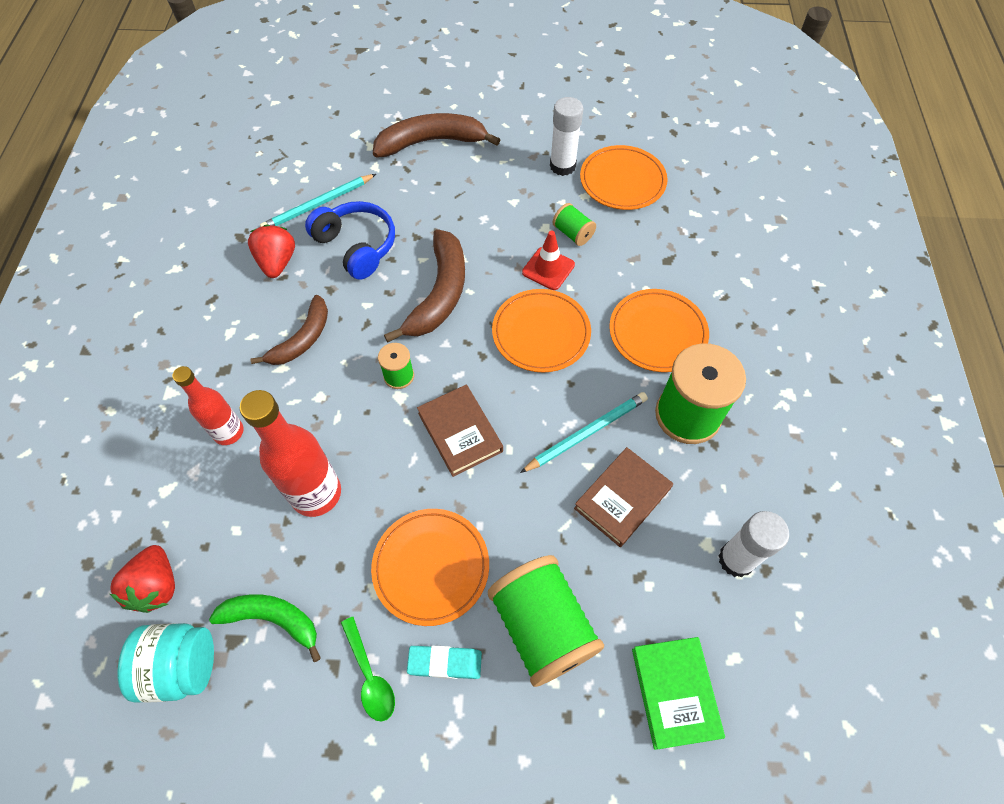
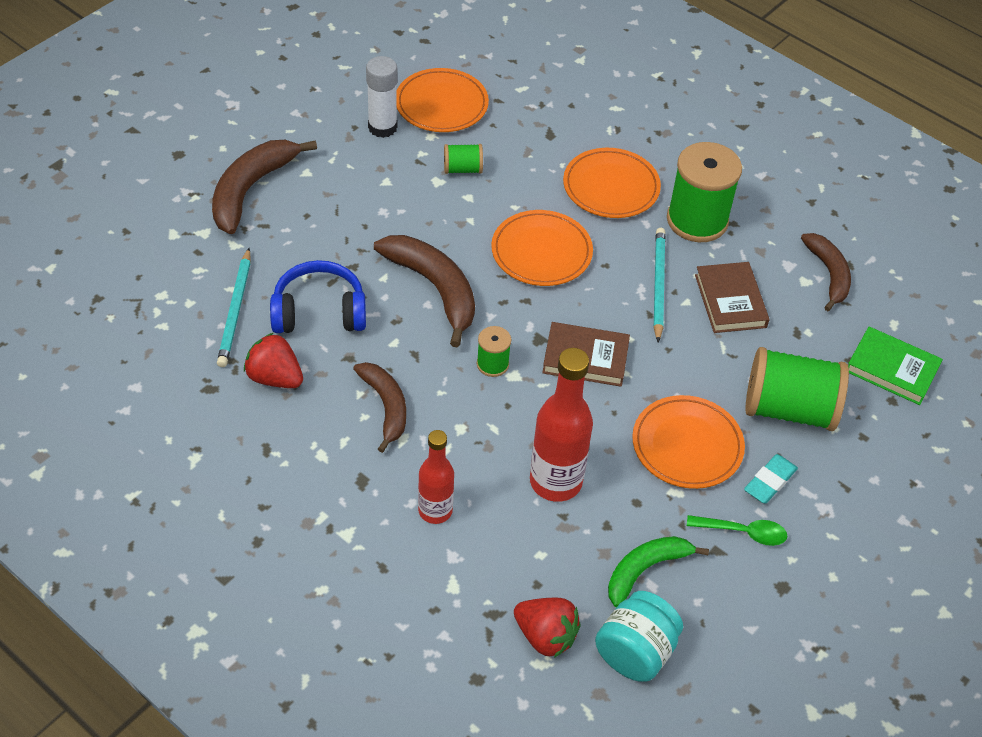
camera: 55 degrees left, 10 degrees down
red traffic cone [522,231,575,290] -> none
white glue stick [718,511,789,578] -> brown banana [801,233,851,311]

